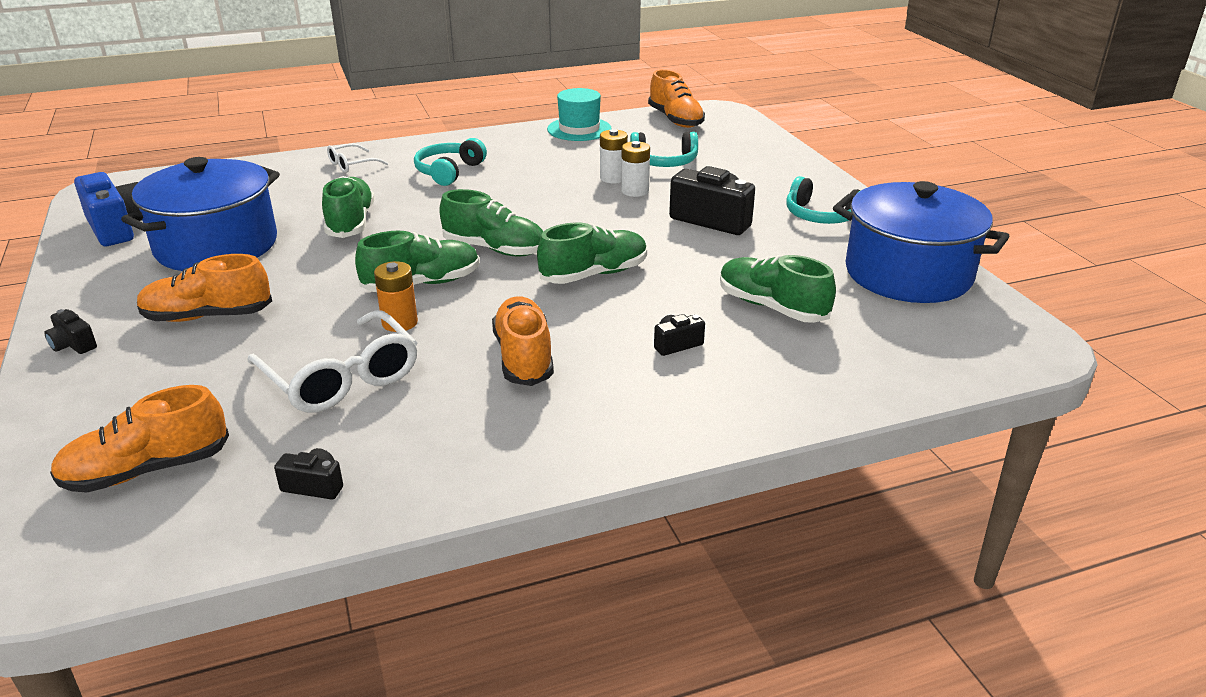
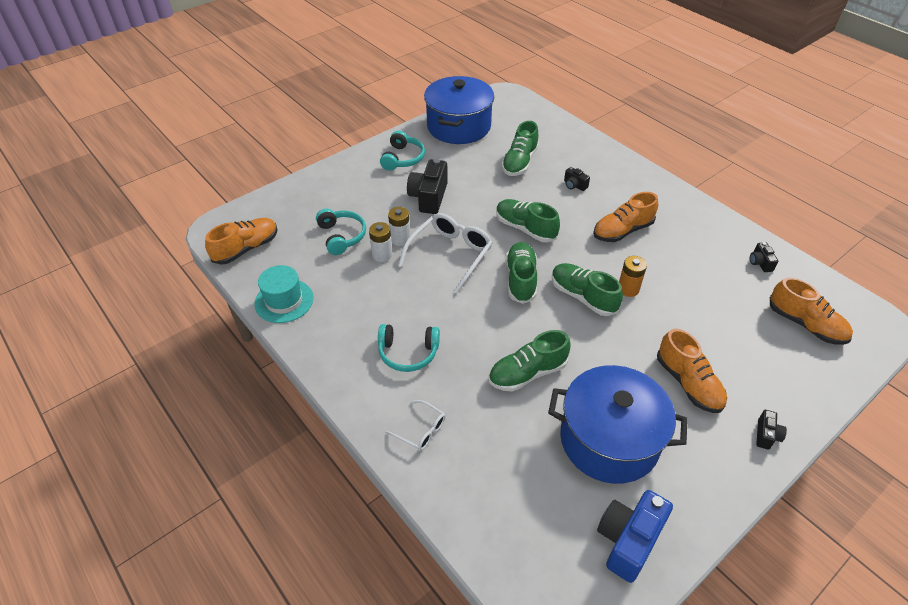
camera: 110 degrees left, 15 degrees up
white glasses [248,310,417,413] -> white glasses moved to [398,213,493,293]

